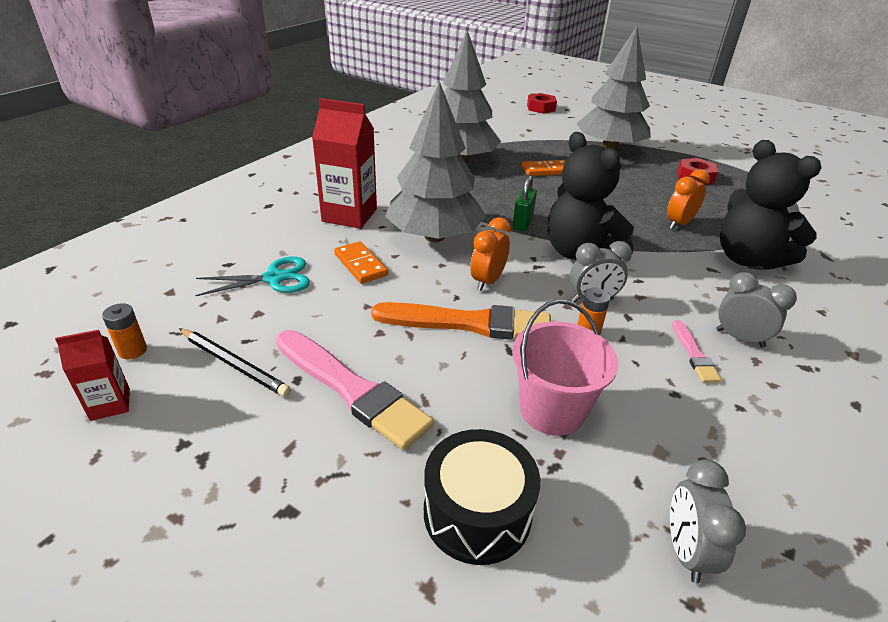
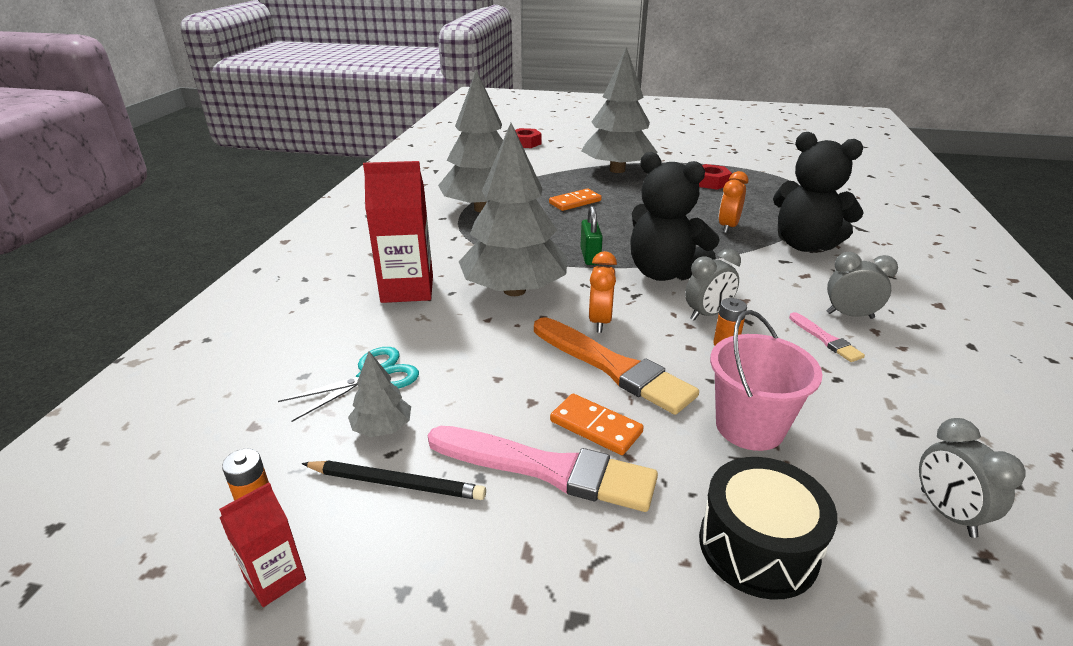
camera: 20 degrees left, 5 degrees down
orange domino [334,241,388,284] -> orange domino moved to [550,394,644,455]
orange brush [371,302,551,340] -> orange brush turned 60 degrees clockwise [534,317,699,415]
none -> grey tree [348,351,411,437]

